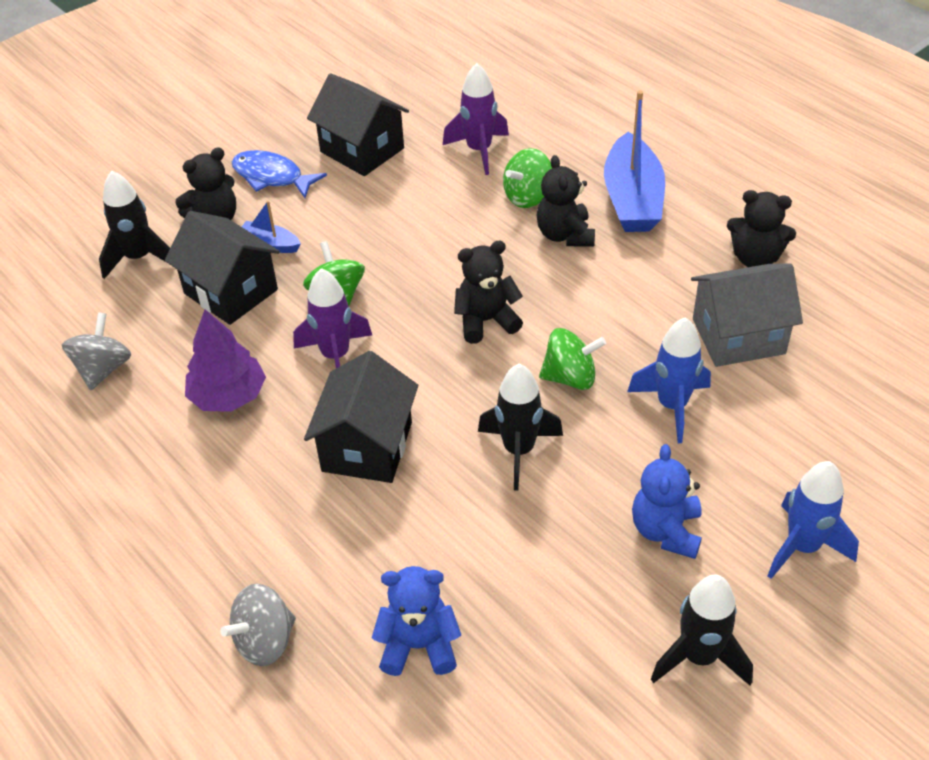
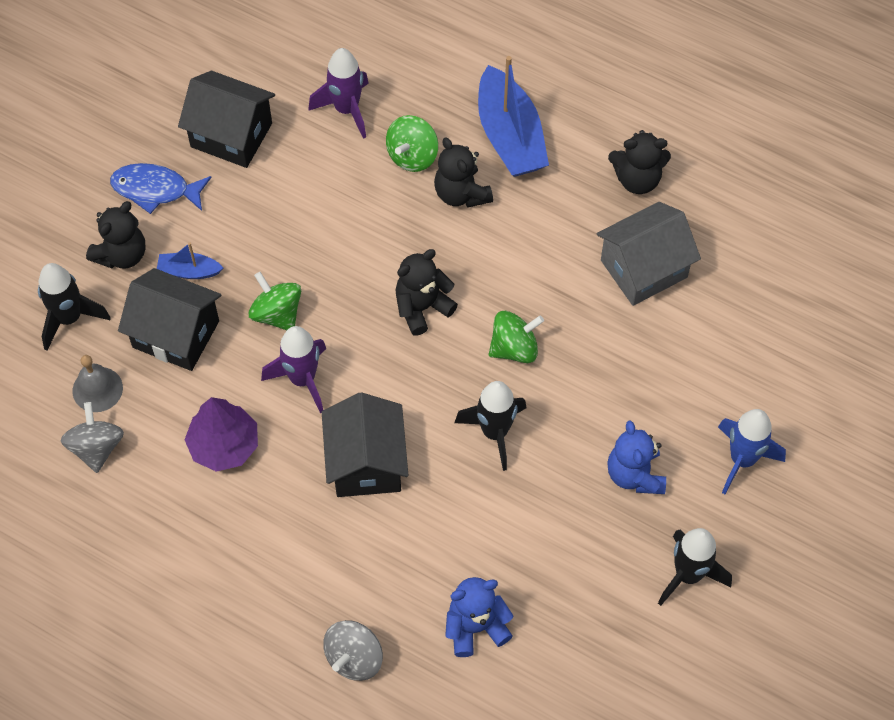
camera: 20 degrees left, 15 degrees up
blue rocket [627,317,711,443] -> none
none -> grey bell [73,355,123,412]

